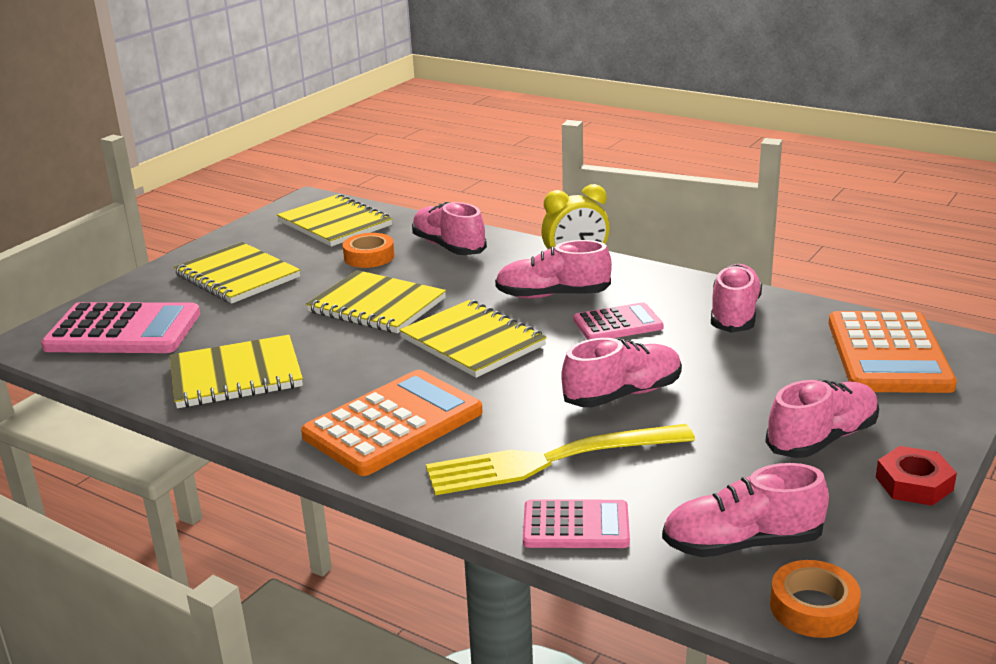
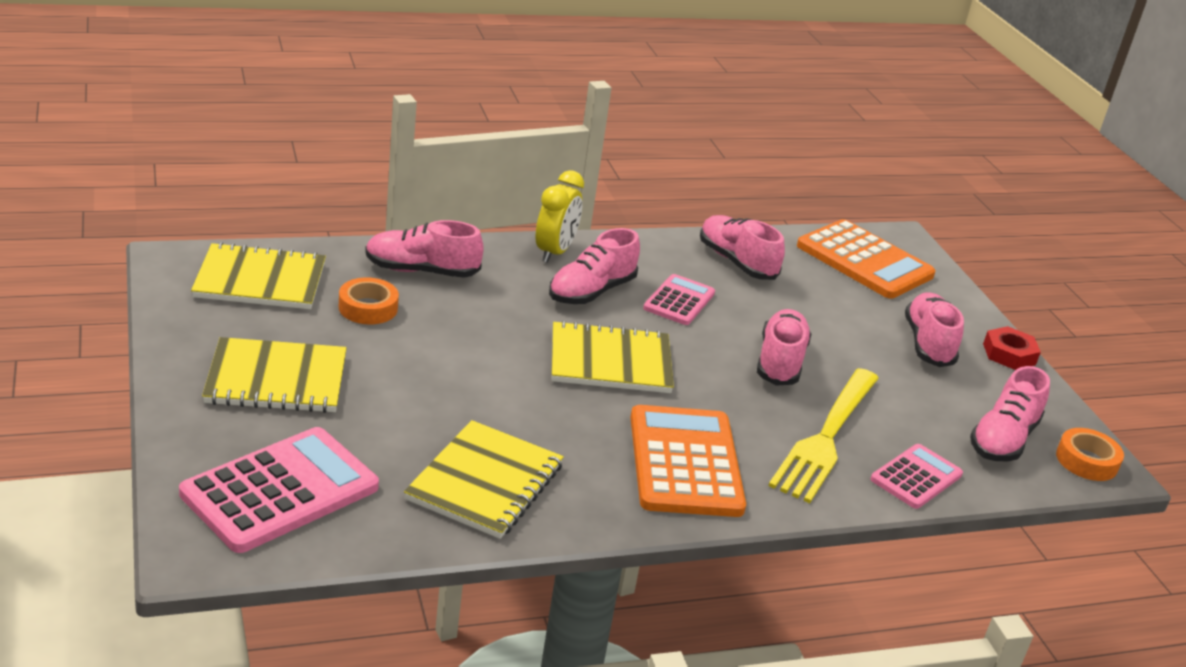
camera: 55 degrees left, 5 degrees up
yellow notebook [306,270,446,333] -> none

